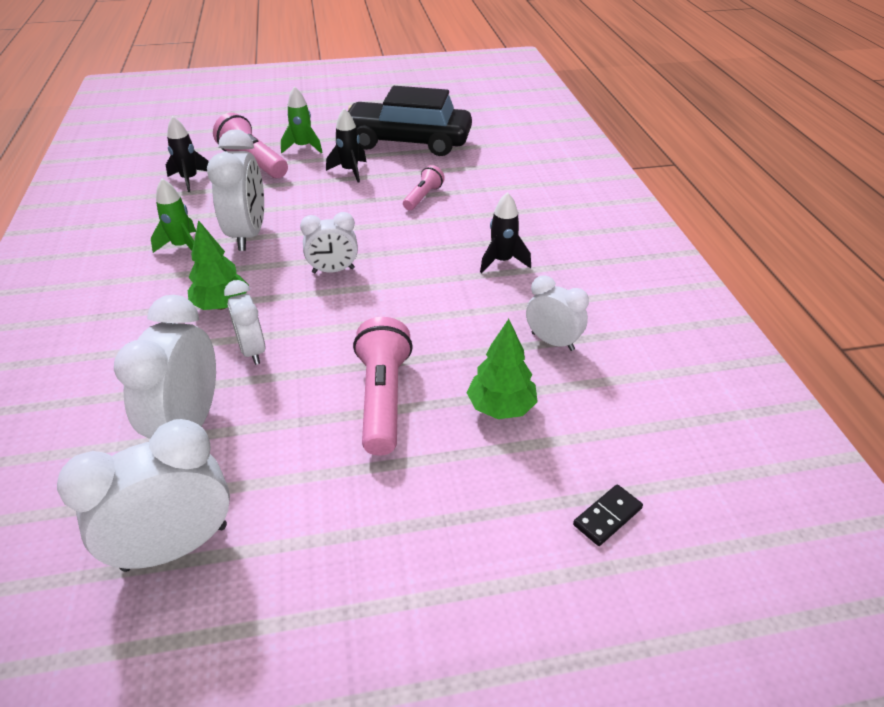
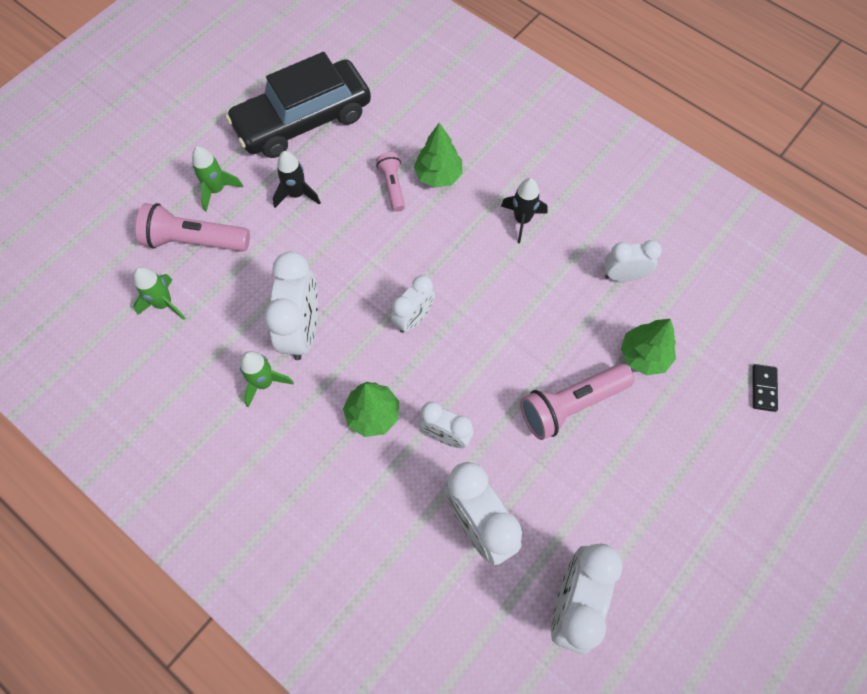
camera: 40 degrees left, 25 degrees up
black rocket [166,116,209,192] -> green rocket [134,267,186,320]
white clock [207,129,264,251] -> white clock turned 45 degrees clockwise [264,252,318,360]
pink flashlight [353,317,413,456] -> pink flashlight turned 75 degrees counterclockwise [520,364,634,440]
none -> green tree [414,123,463,188]

